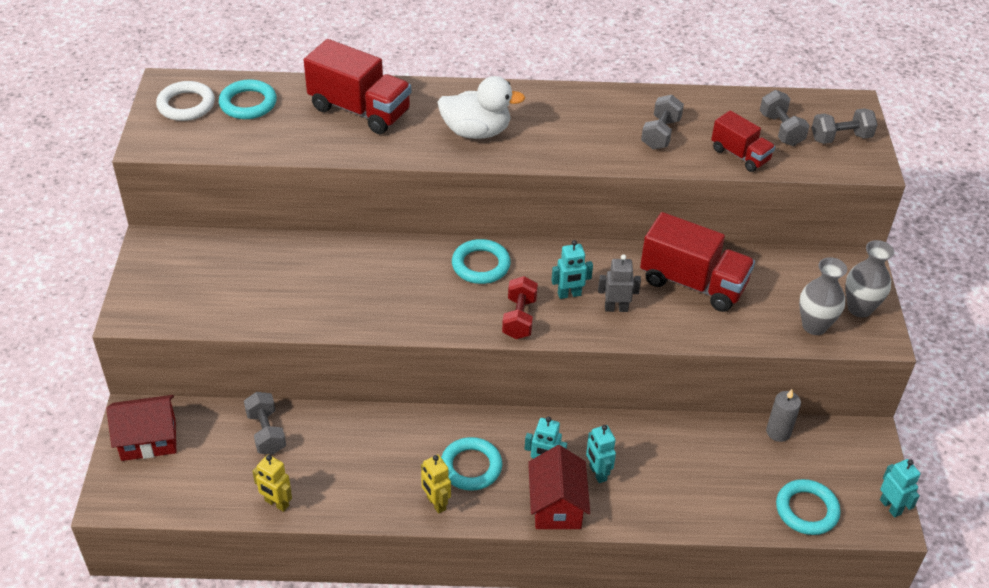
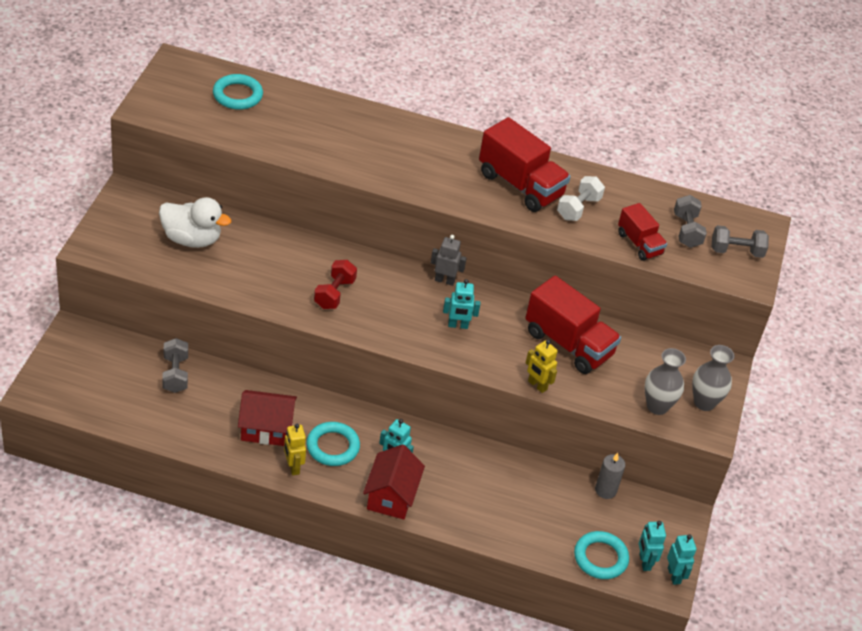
camera: 10 degrees right, 0 degrees up
red house [106,395,176,461] -> red house moved to [238,390,297,446]
white ring [156,81,215,121] -> none
yellow robot [252,455,292,512] -> yellow robot moved to [526,340,558,393]
red truck [304,39,411,134] -> red truck moved to [479,117,571,212]
white duck [437,76,525,139] -> white duck moved to [159,197,231,248]
turquoise ring [452,239,511,284] -> none
red dumbbell [502,276,538,339] -> red dumbbell moved to [314,260,357,309]
turquoise robot [586,425,616,483] -> turquoise robot moved to [639,521,666,571]
grey robot [598,254,641,312] -> grey robot moved to [431,235,467,286]
grey dumbbell [641,95,684,150] -> white dumbbell [557,176,605,221]

